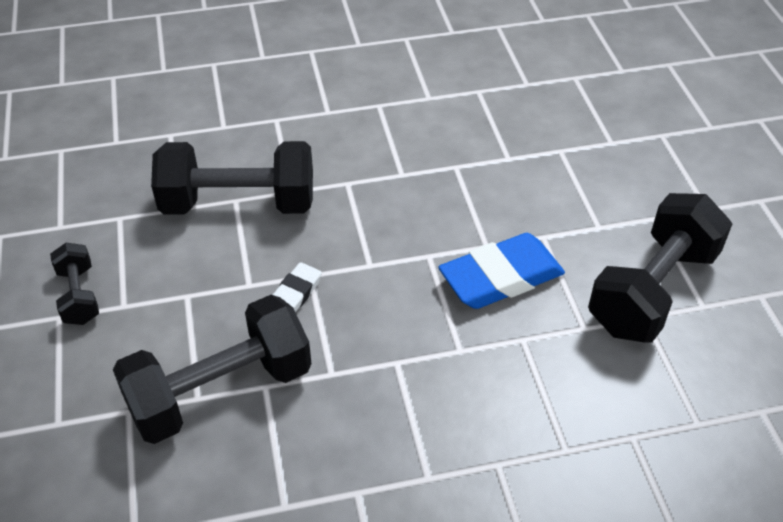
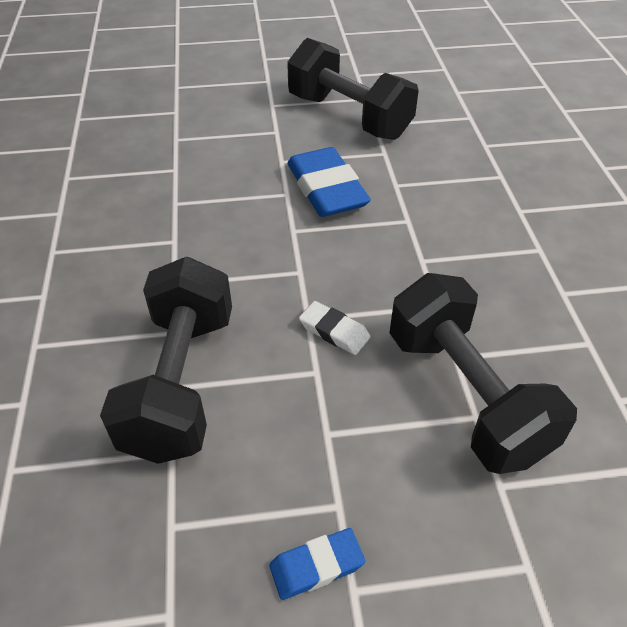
camera: 85 degrees left, 0 degrees up
black dumbbell [50,243,99,325] -> blue eraser [269,528,365,600]

